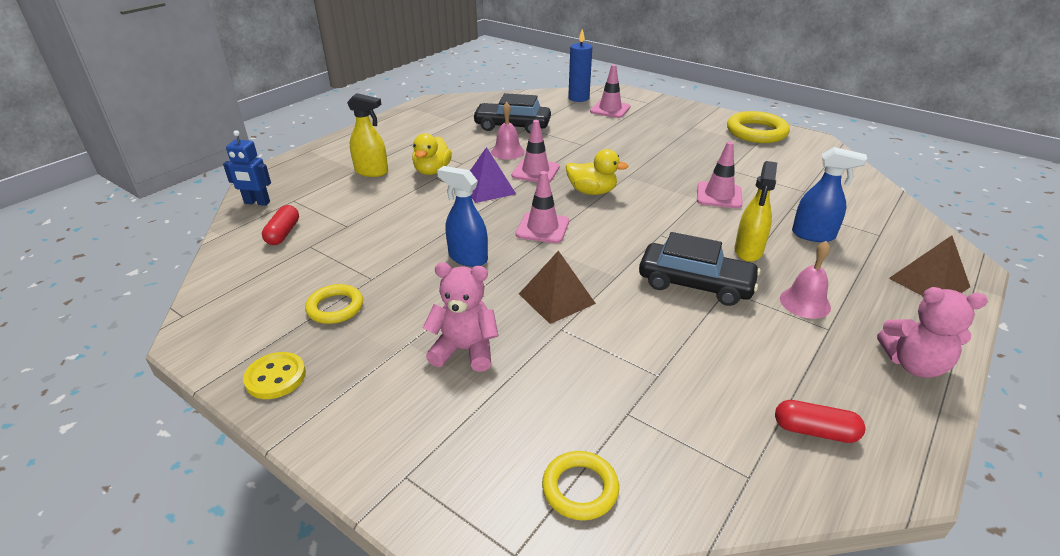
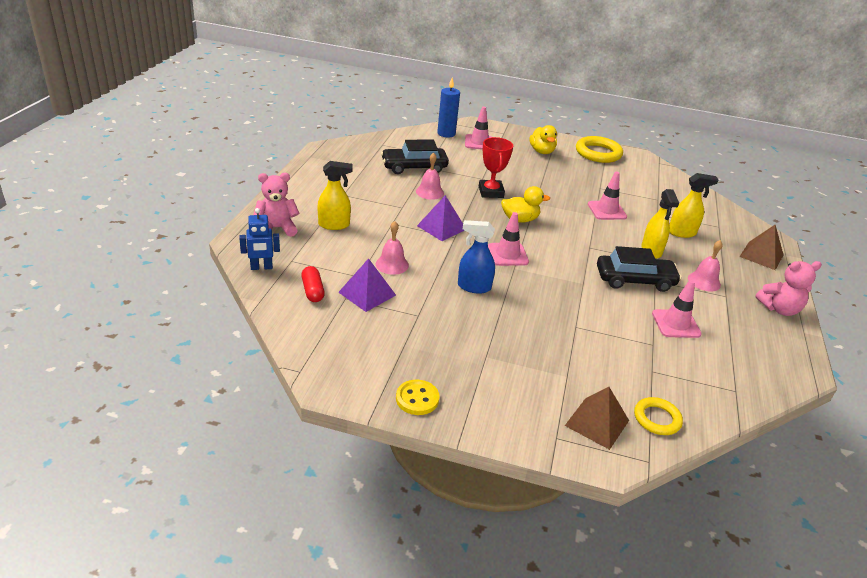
camera: 25 degrees left, 0 degrees up
yellow ring [305,284,363,324] -> none
yellow duck [412,133,452,175] -> yellow duck moved to [530,125,557,154]
pink teddy bear [423,263,498,372] -> pink teddy bear moved to [253,173,299,237]
pink traffic cone [512,120,559,183] -> pink traffic cone moved to [652,280,702,338]
brown pyramid [519,250,596,324] -> brown pyramid moved to [565,387,629,450]
red capsule [775,400,865,443] -> none
blue spray bottle [792,147,867,242] -> yellow spray bottle [669,173,719,238]
none -> purple pyramid [338,258,396,312]
none -> pink bell [376,221,409,275]
none -> red trophy [479,137,513,198]

